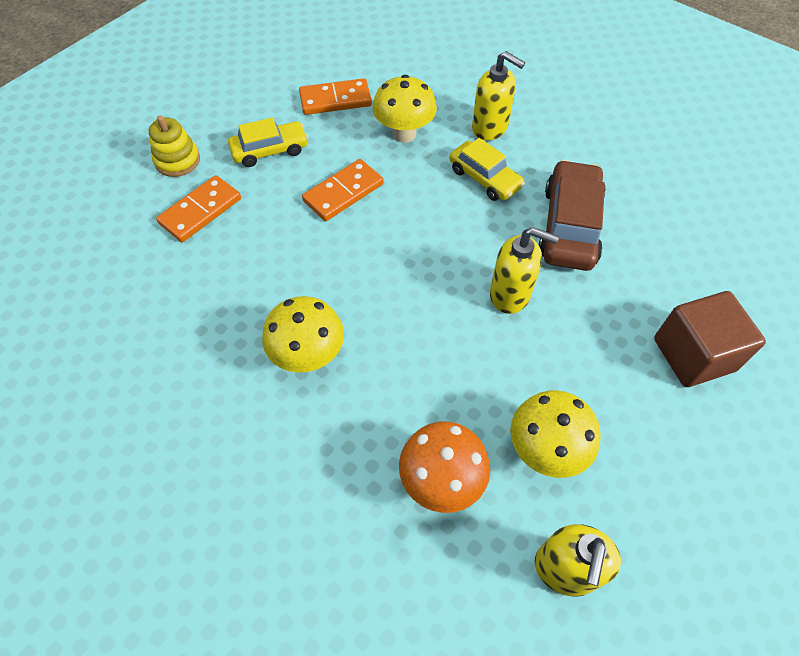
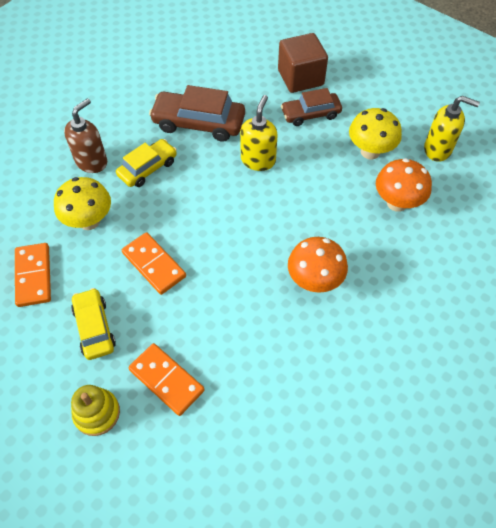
camera: 90 degrees left, 0 degrees up
yellow mushroom [262,296,344,373] -> orange mushroom [288,237,348,293]
yellow soap dispenser [472,51,525,140] -> brown soap dispenser [64,98,107,173]
none -> brown car [281,88,342,126]

